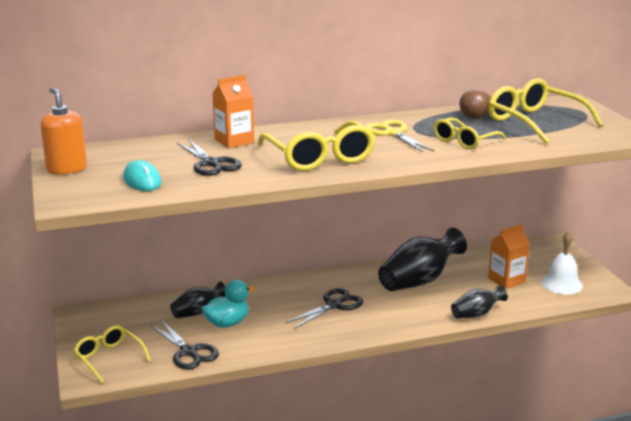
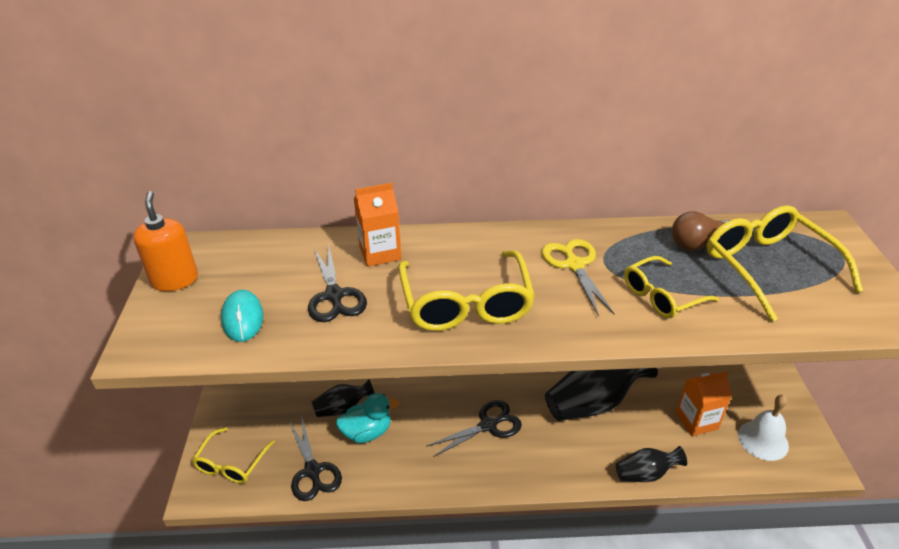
camera: 15 degrees right, 15 degrees up
yellow glasses [73,326,151,383] -> yellow glasses turned 135 degrees counterclockwise [192,427,275,484]

